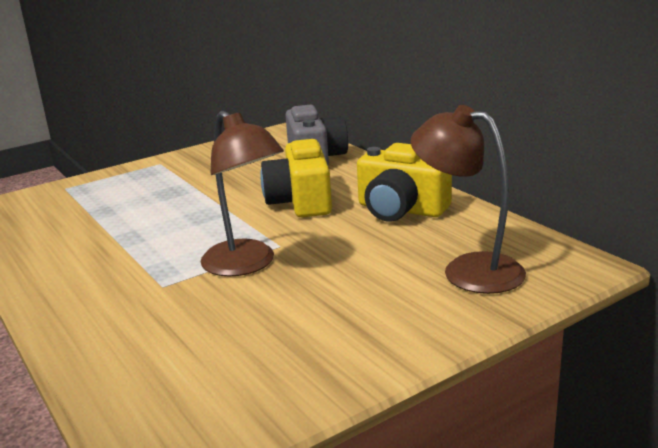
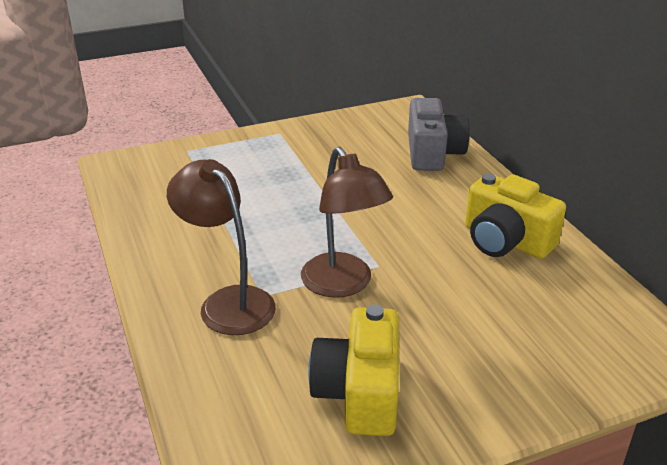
camera: 10 degrees right, 10 degrees up
yellow camera [260,137,332,217] -> yellow camera moved to [308,305,399,436]
brown lamp [411,105,526,294] -> brown lamp moved to [167,159,276,335]

